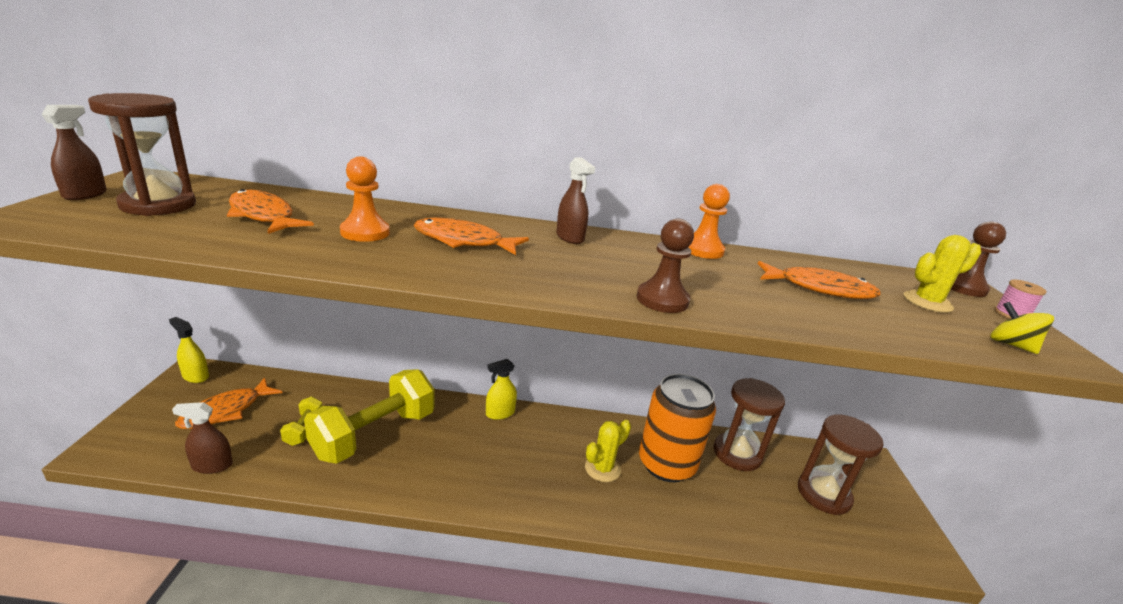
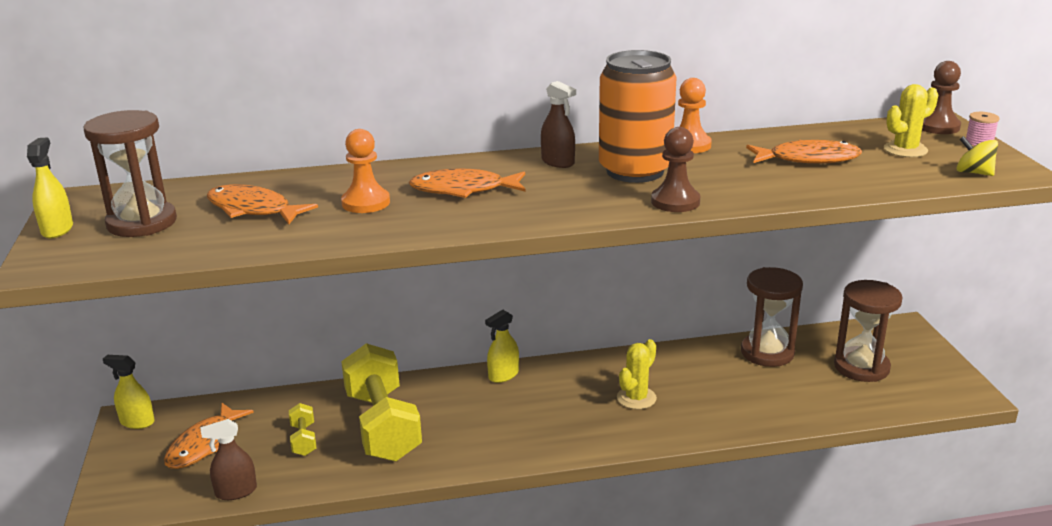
camera: 10 degrees left, 0 degrees up
brown spray bottle [41,105,107,200] -> yellow spray bottle [27,137,73,238]
yellow dumbbell [304,369,435,464] -> yellow dumbbell turned 45 degrees counterclockwise [341,343,422,462]
orange can [639,374,716,482] -> orange can moved to [599,50,677,183]

